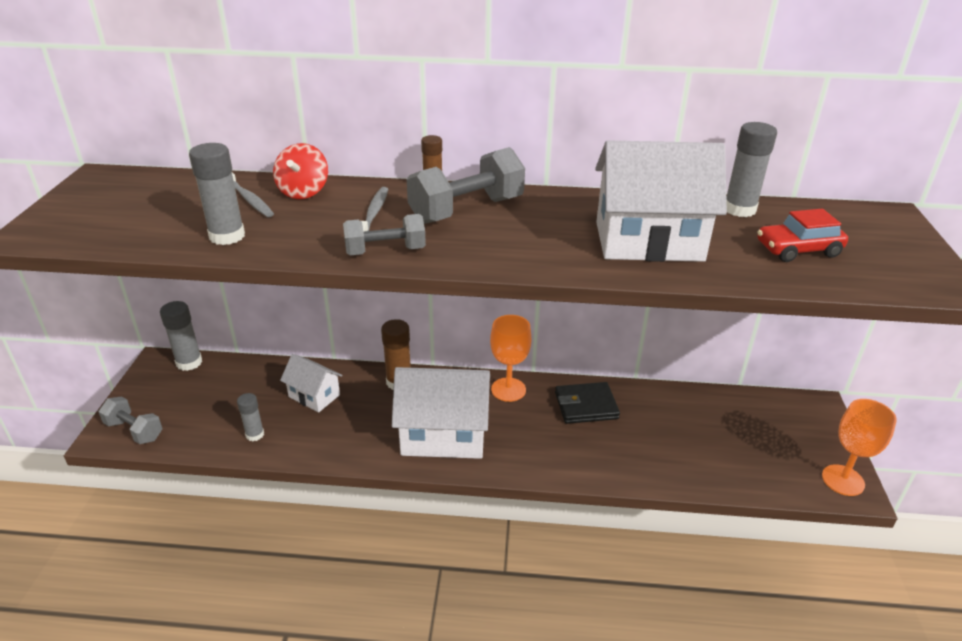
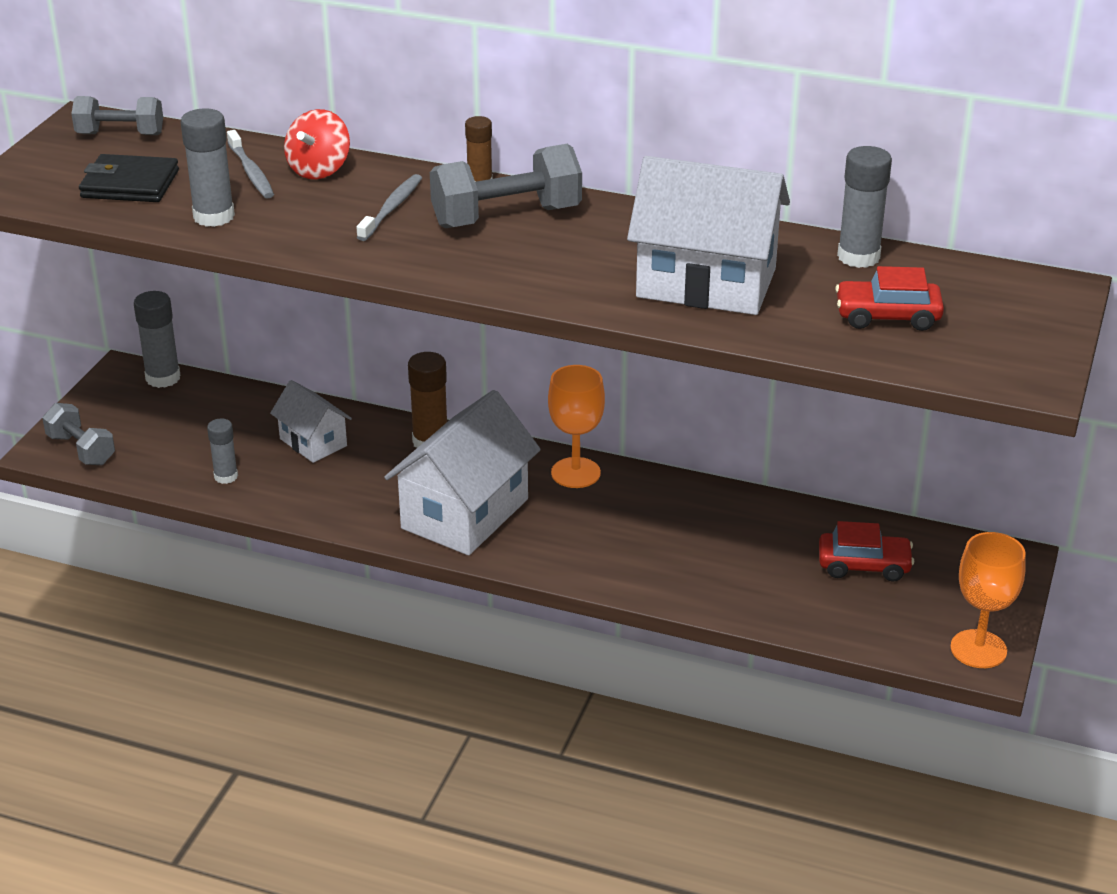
camera: 15 degrees right, 0 degrees up
grey dumbbell [343,214,426,255] -> grey dumbbell moved to [72,96,163,135]
white house [392,367,490,459] -> white house turned 75 degrees counterclockwise [384,390,541,555]
black wallet [555,382,620,424] -> black wallet moved to [79,154,179,202]
none -> red car [819,521,914,582]

